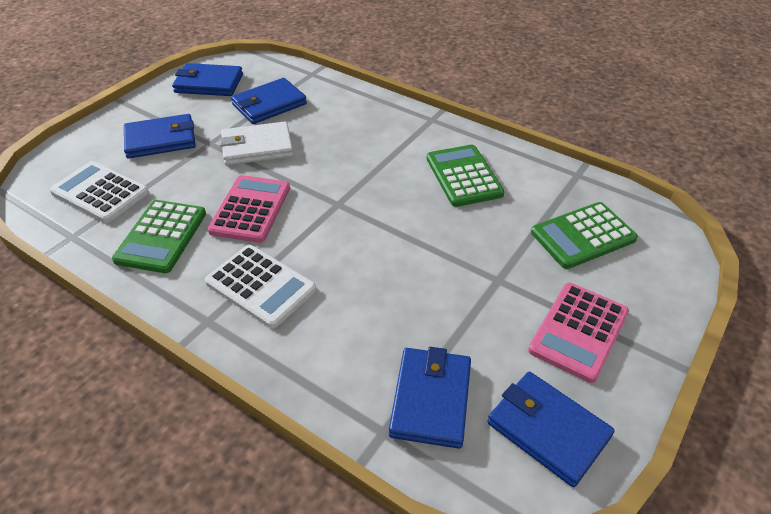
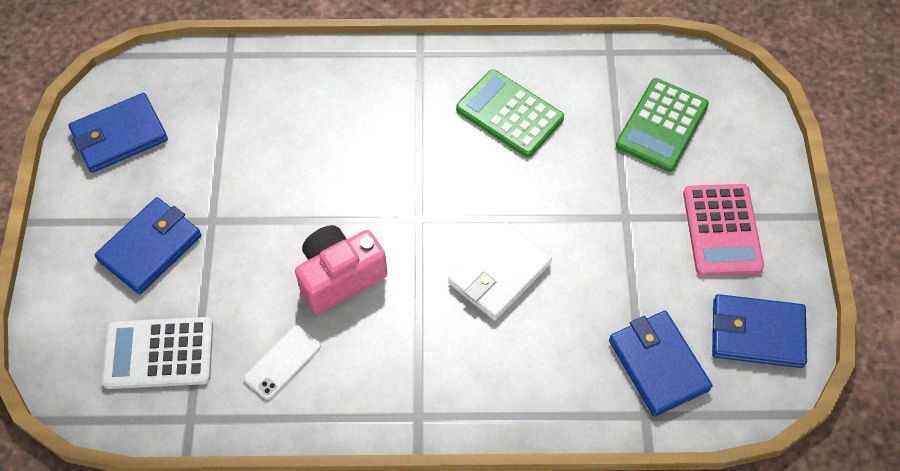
camera: 35 degrees left, 15 degrees up
green calculator [112,200,206,273] -> white phone [244,325,321,399]
white calculator [205,245,316,328] -> none
pink calculator [208,175,290,243] -> pink camera [295,225,387,314]
white wallet [219,121,293,165] -> white wallet moved to [448,222,552,321]
blue wallet [231,78,307,124] -> none

